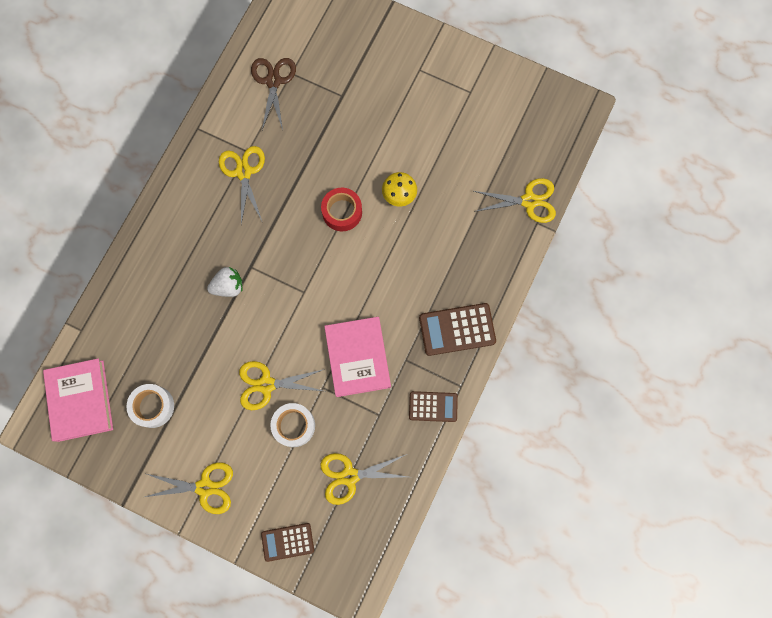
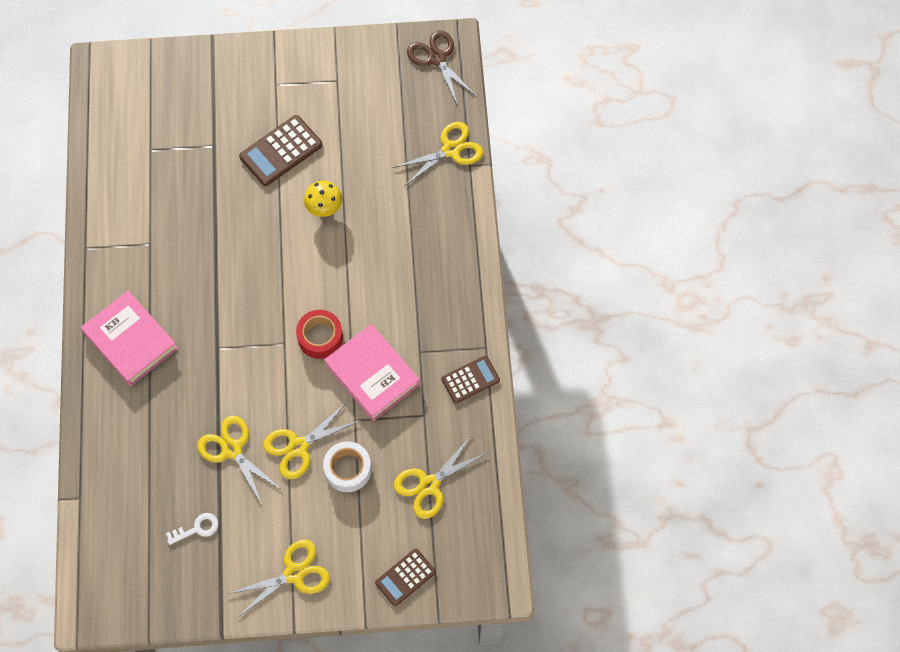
camera: 30 degrees left, 10 degrees down
pink book [43,358,113,442] -> pink book moved to [81,291,178,386]
white tape [126,384,174,428] -> white key [166,513,219,545]
white strawberry [207,267,242,297] -> none
yellow scissors [219,146,265,224] -> yellow scissors moved to [197,416,282,504]
brown scissors [251,58,296,130] -> brown scissors moved to [407,31,477,106]
red tape [321,188,362,231] -> red tape moved to [296,310,343,359]
brown calculator [419,303,496,356] -> brown calculator moved to [239,115,323,186]

